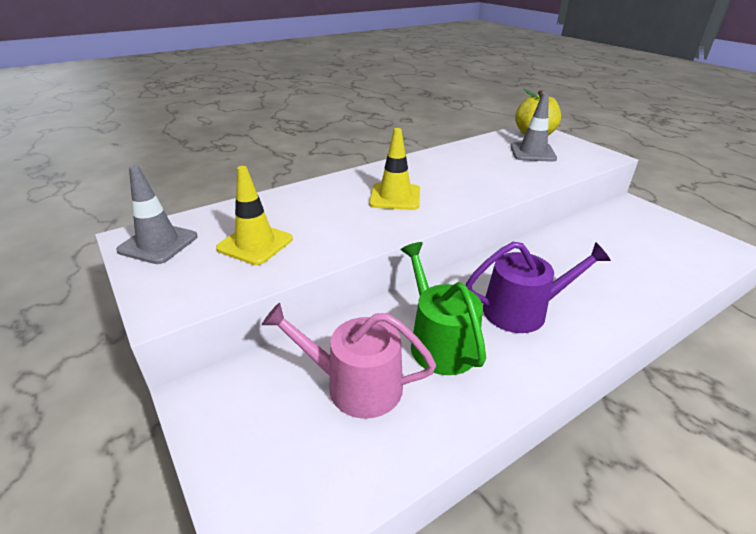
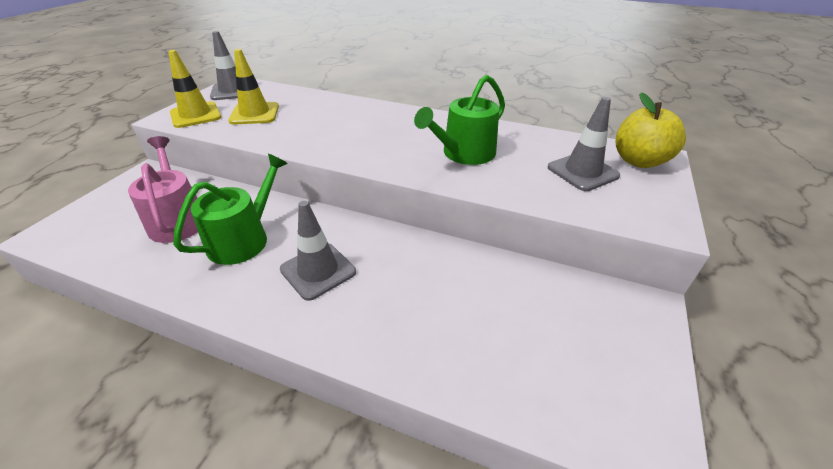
camera: 55 degrees right, 5 degrees up
yellow traffic cone [369,128,420,210] -> yellow traffic cone moved to [168,50,221,128]
purple watering can [466,242,611,333] -> grey traffic cone [280,201,356,301]
none -> green watering can [414,75,505,165]

